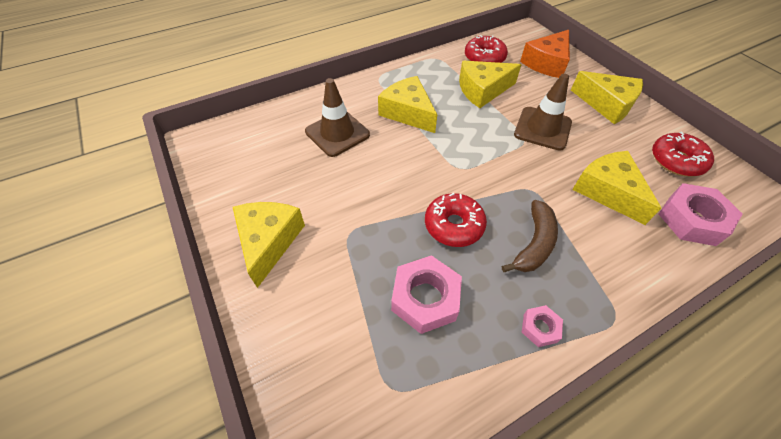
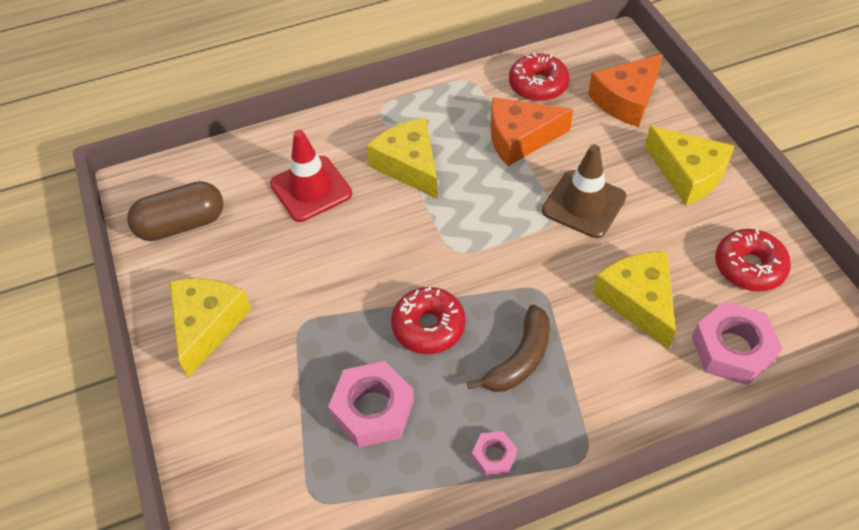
camera: 10 degrees right, 0 degrees up
brown traffic cone [305,78,370,157] -> red traffic cone [270,130,352,222]
yellow cheese [459,61,522,108] -> orange cheese [491,97,573,166]
none -> brown capsule [127,181,224,241]

